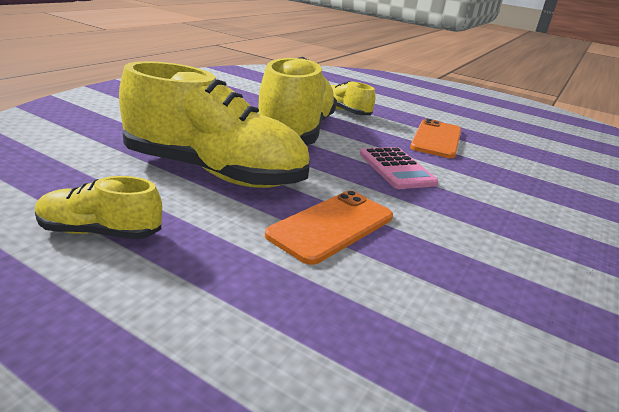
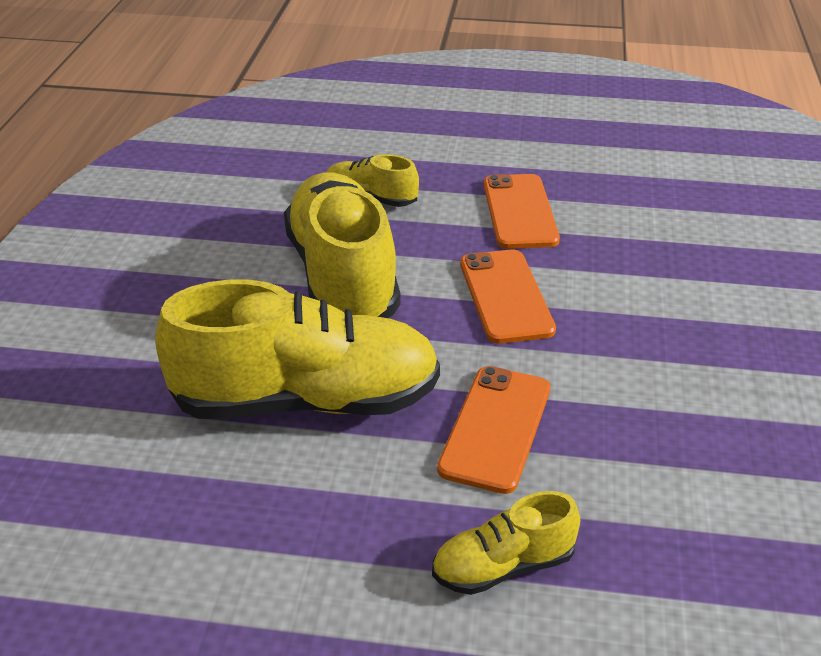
camera: 20 degrees left, 10 degrees up
yellow shoe [35,176,162,239] -> yellow shoe moved to [432,491,580,595]
pink calculator [360,147,438,189] -> orange phone [460,249,556,344]

